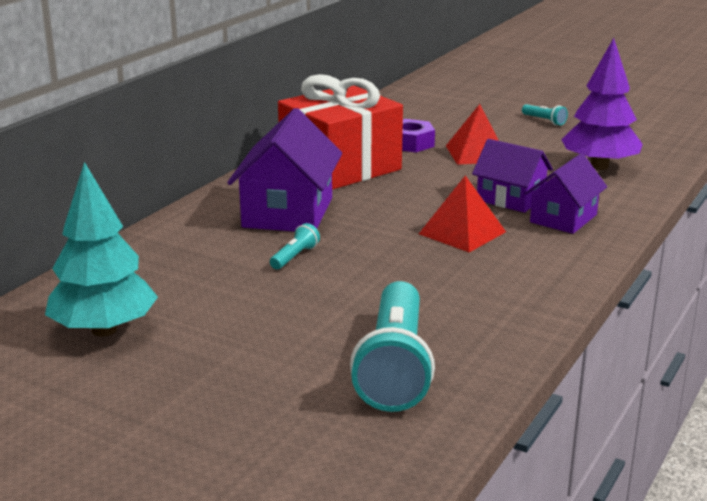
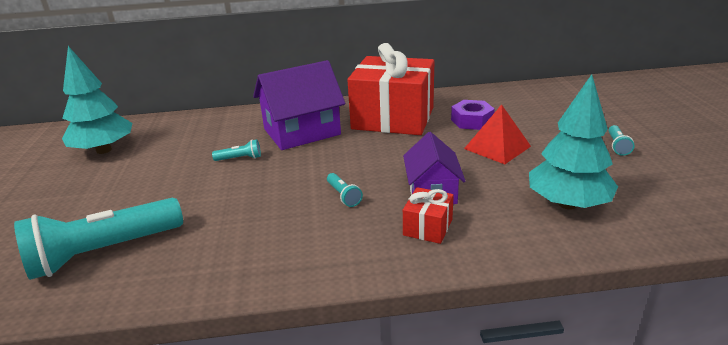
camera: 55 degrees right, 5 degrees up
red pyramid [419,175,506,252] -> turquoise flashlight [327,173,363,207]
purple house [525,153,607,234] -> red gift [403,187,454,244]
purple tree [561,38,643,170] -> turquoise tree [529,74,618,210]

